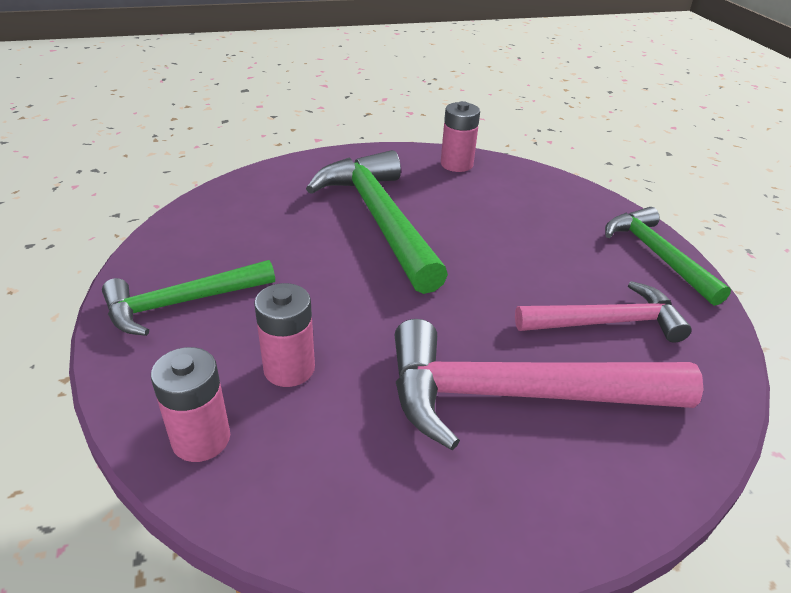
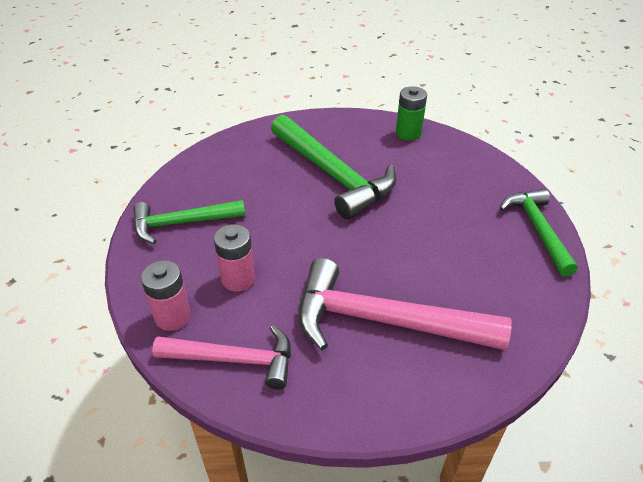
camera: 15 degrees right, 5 degrees up
green hammer [306,150,448,294] -> green hammer turned 150 degrees clockwise [271,114,397,219]
pink battery [441,101,480,172] -> green battery [396,86,427,141]
pink hammer [515,281,692,343] -> pink hammer moved to [152,325,291,390]

